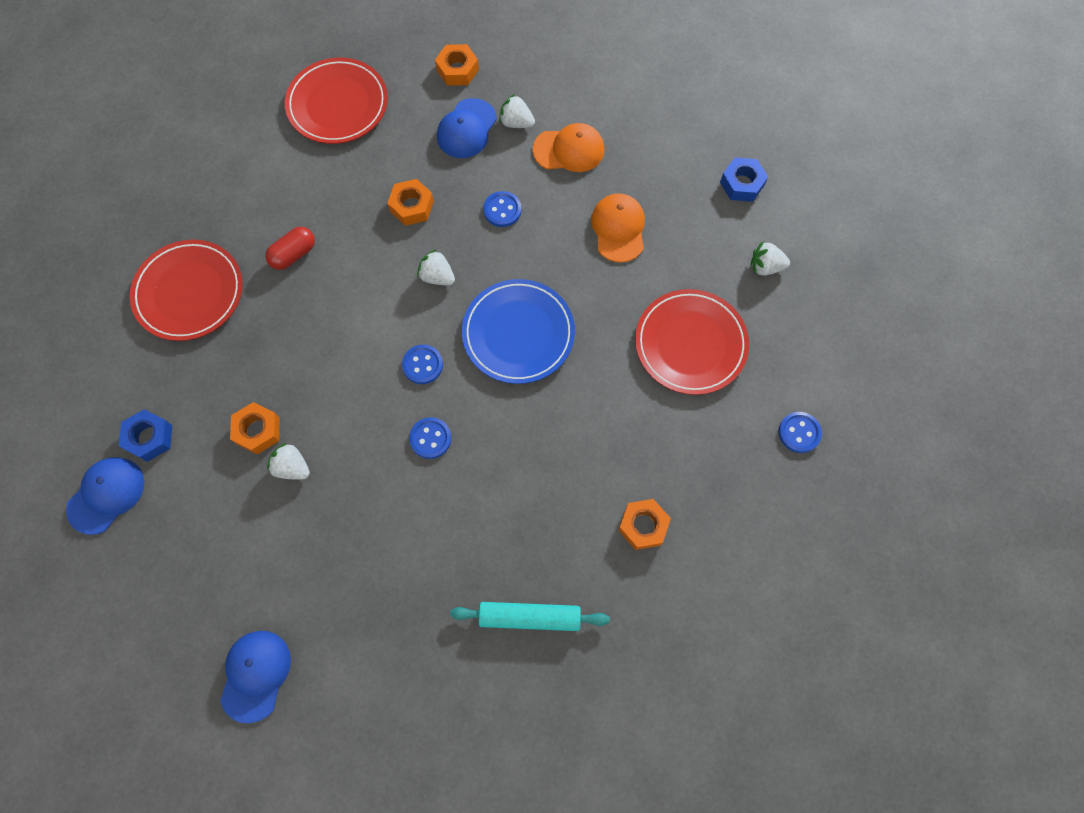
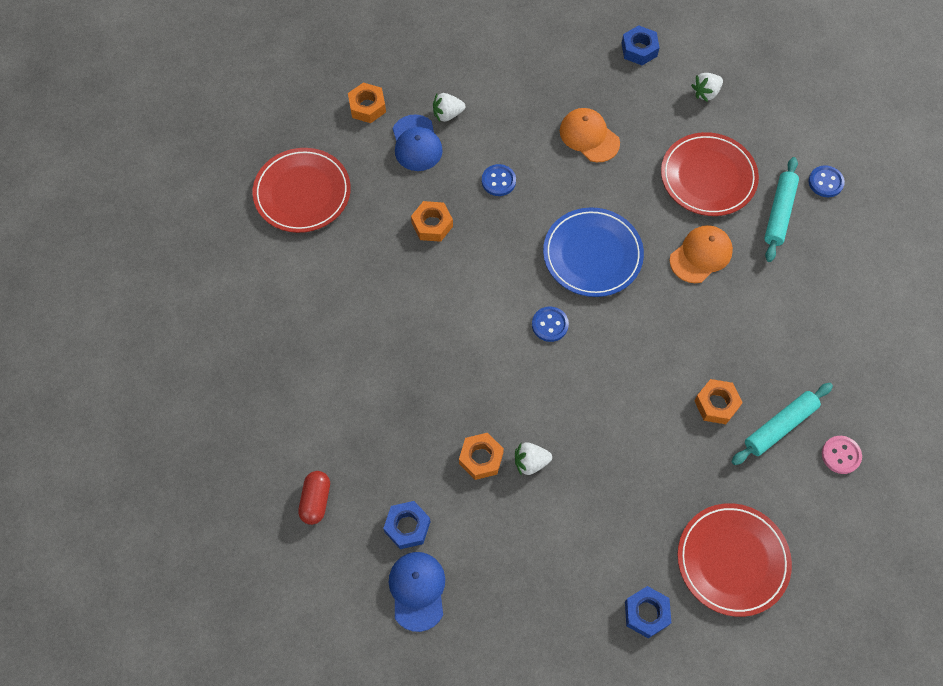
camera: 40 degrees left, 5 degrees down
red plate [130,240,243,341] -> red plate moved to [677,503,792,617]
blue cap [220,631,291,723] -> blue nut [625,586,671,638]
red capsule [265,227,315,270] -> red capsule moved to [298,471,330,525]
blue button [409,417,451,459] -> none
white strawberry [417,249,455,286] -> none
orange cap [533,123,604,172] -> orange cap moved to [670,225,733,283]
orange nut [618,499,671,550] -> orange nut moved to [694,379,743,424]
none -> turquoise rolling pin [764,157,799,262]
none -> pink button [822,436,862,474]

